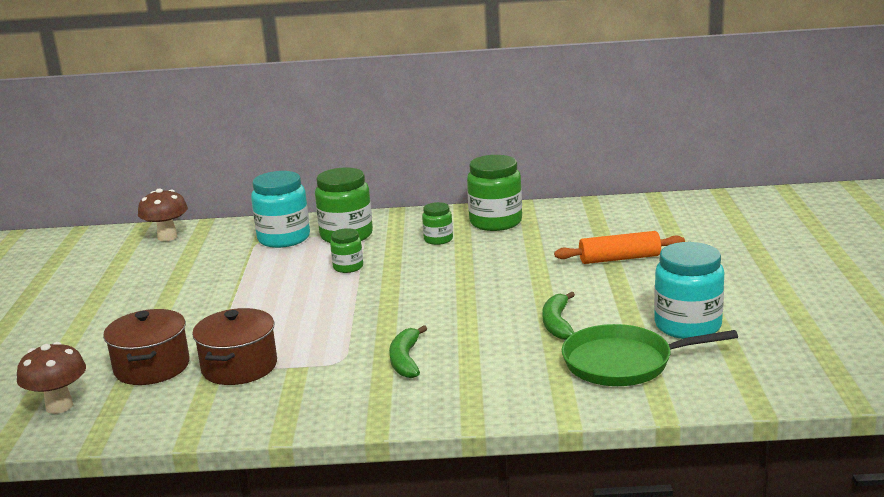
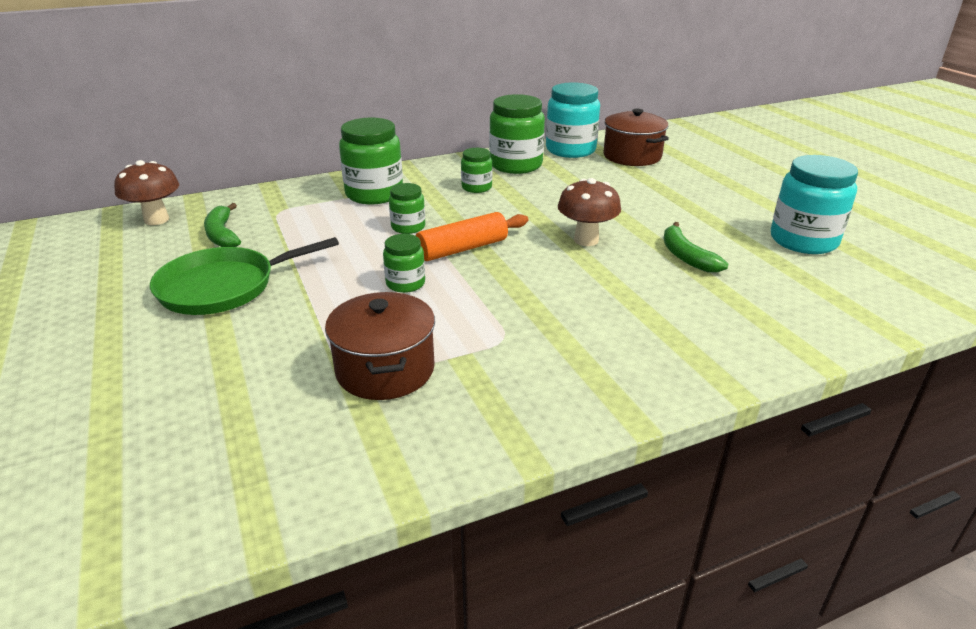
camera: 25 degrees left, 10 degrees up
brown mushroom [17,342,86,414] -> brown mushroom moved to [558,178,621,246]
brown pot [103,309,190,385] -> brown pot moved to [603,109,669,166]
turquoise jar [251,171,310,248] -> turquoise jar moved to [546,82,600,158]
green banana [389,325,427,378] -> green banana moved to [204,203,241,247]
orange rolling pin [554,231,685,264] -> orange rolling pin moved to [416,212,528,261]
green pan [562,324,738,386] -> green pan moved to [150,237,339,315]
none -> green jar [383,234,425,293]

